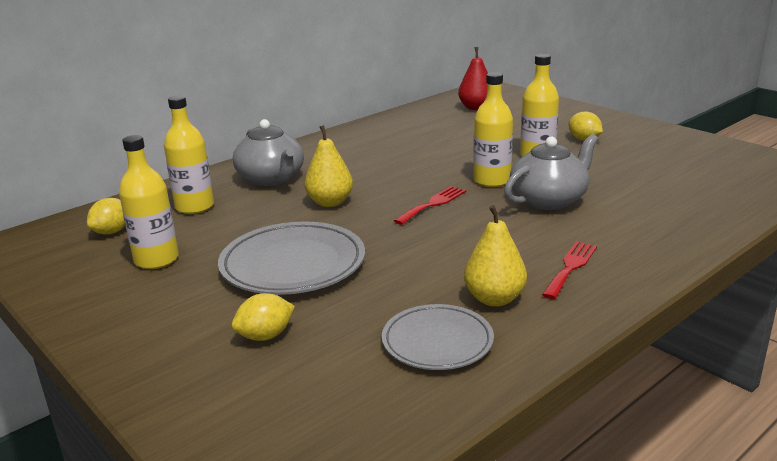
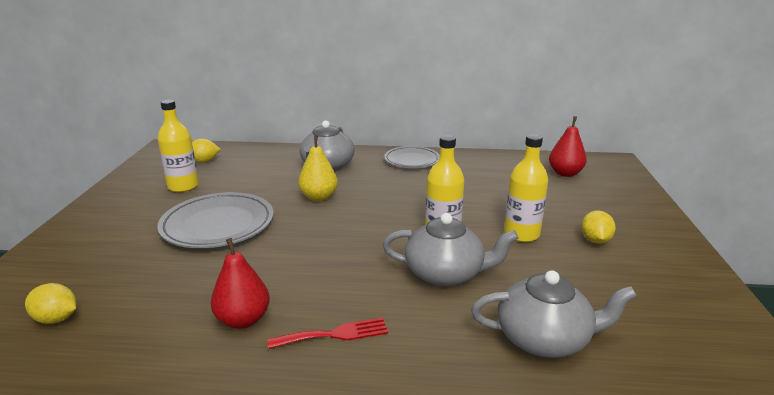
camera: 45 degrees right, 0 degrees up
yellow bottle [164,95,214,214] -> none
yellow lemon [232,293,295,341] -> yellow lemon moved to [25,283,76,324]
grey plate [382,304,494,370] -> grey plate moved to [384,146,440,168]
red fork [394,186,466,225] -> none
yellow pear [464,205,527,307] -> red pear [211,238,270,329]
none -> grey teapot [471,270,637,358]

